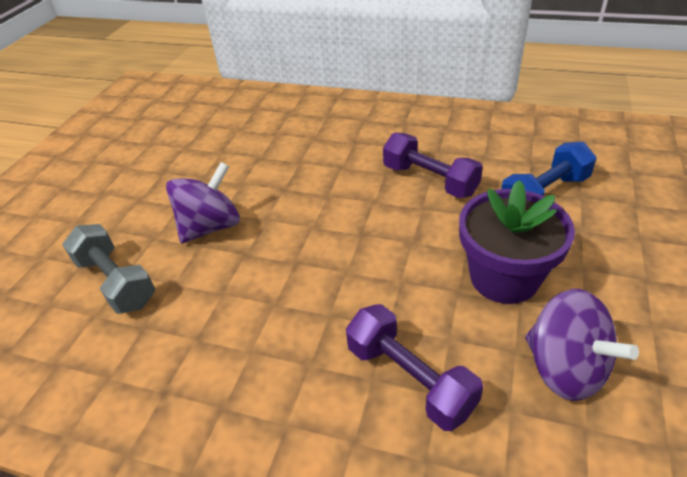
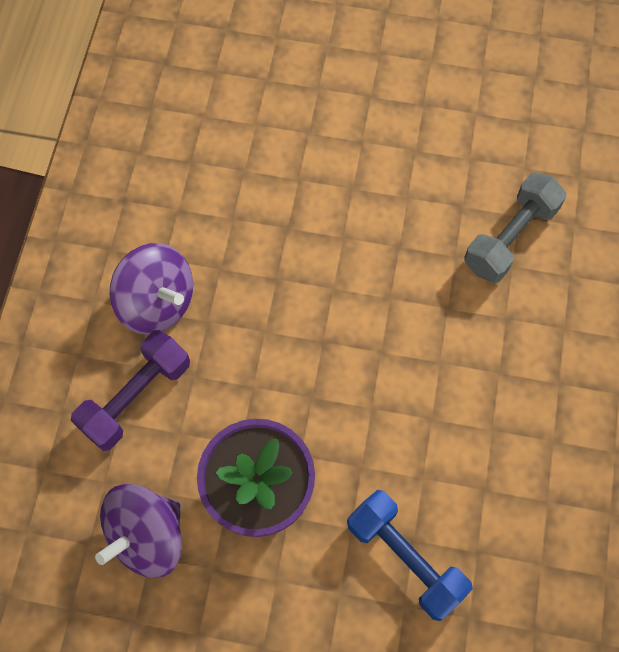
camera: 80 degrees right, 25 degrees up
grey dumbbell [62,224,155,314] -> grey dumbbell moved to [464,172,566,283]
purple spinning top [166,162,240,244] -> purple spinning top moved to [110,243,193,335]
purple dumbbell [383,133,483,198] -> none

